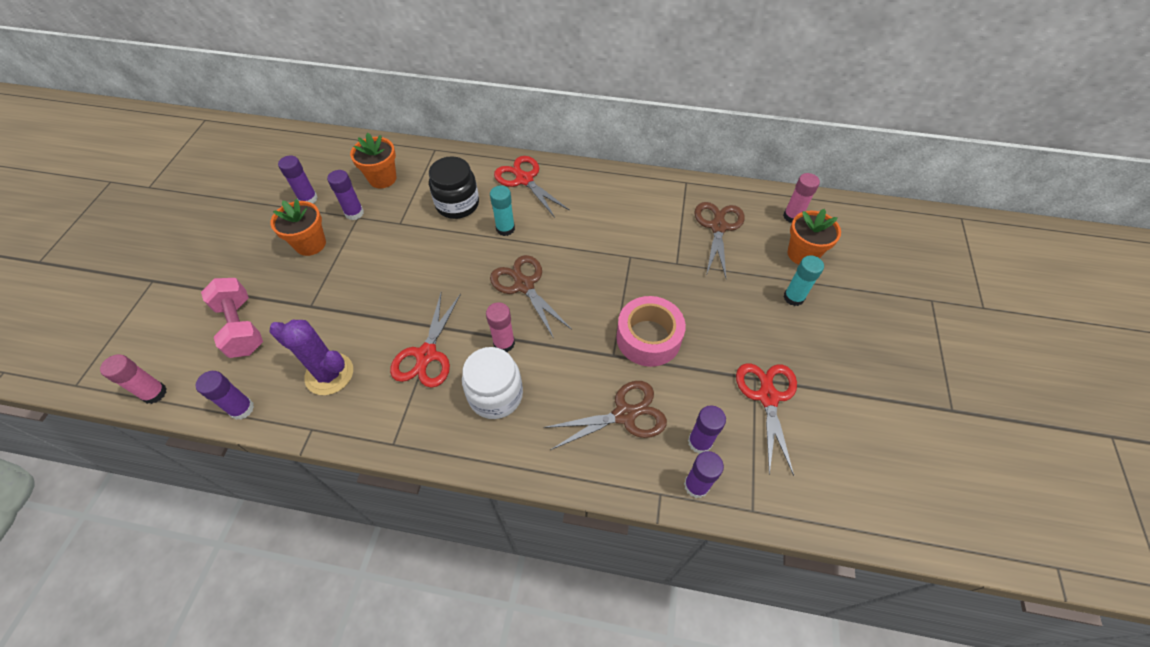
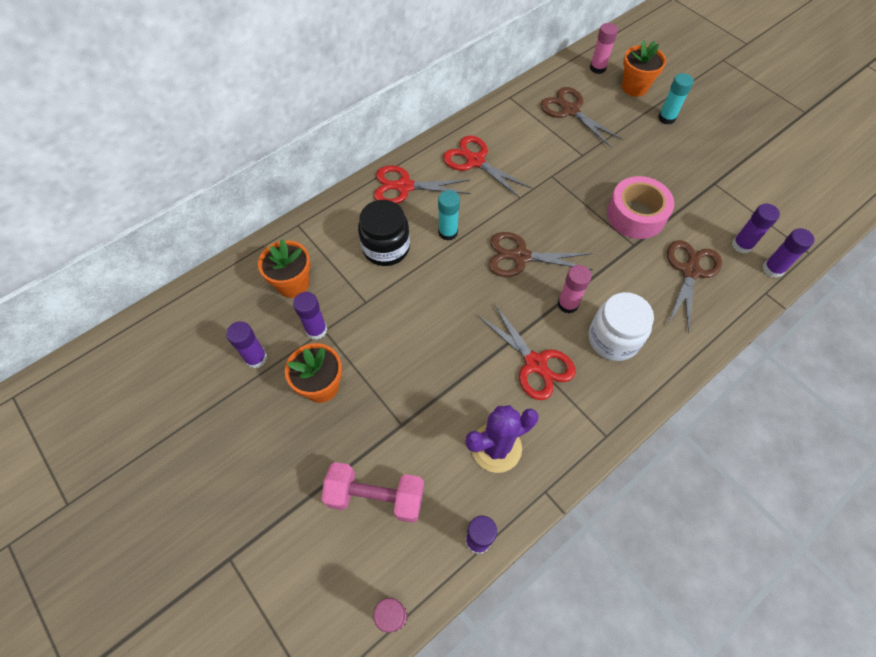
camera: 50 degrees left, 5 degrees up
red scissors [736,363,797,476] -> red scissors moved to [443,136,532,198]

